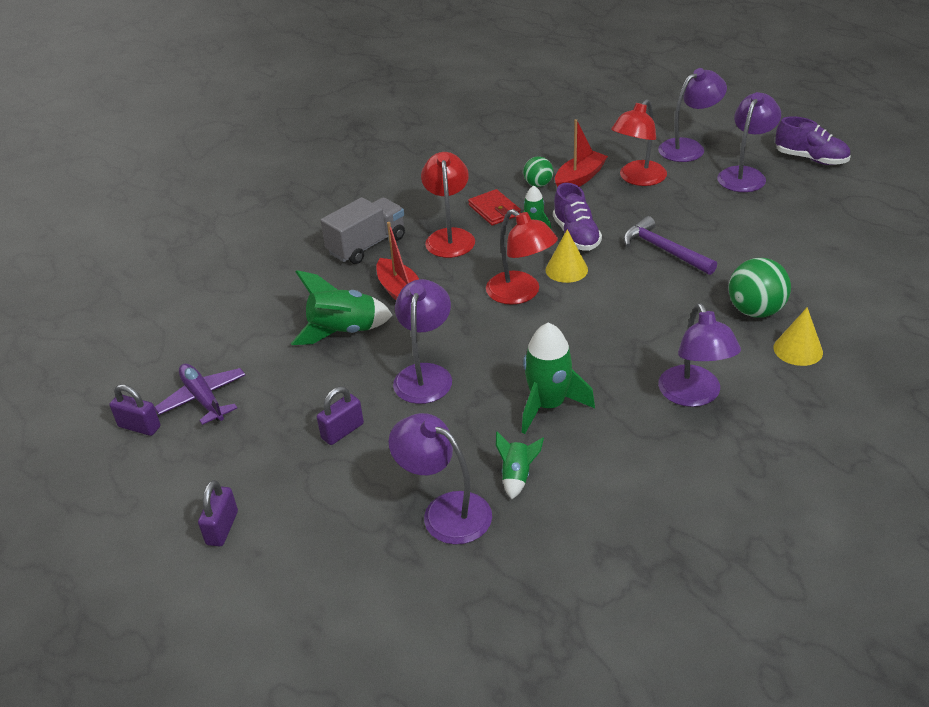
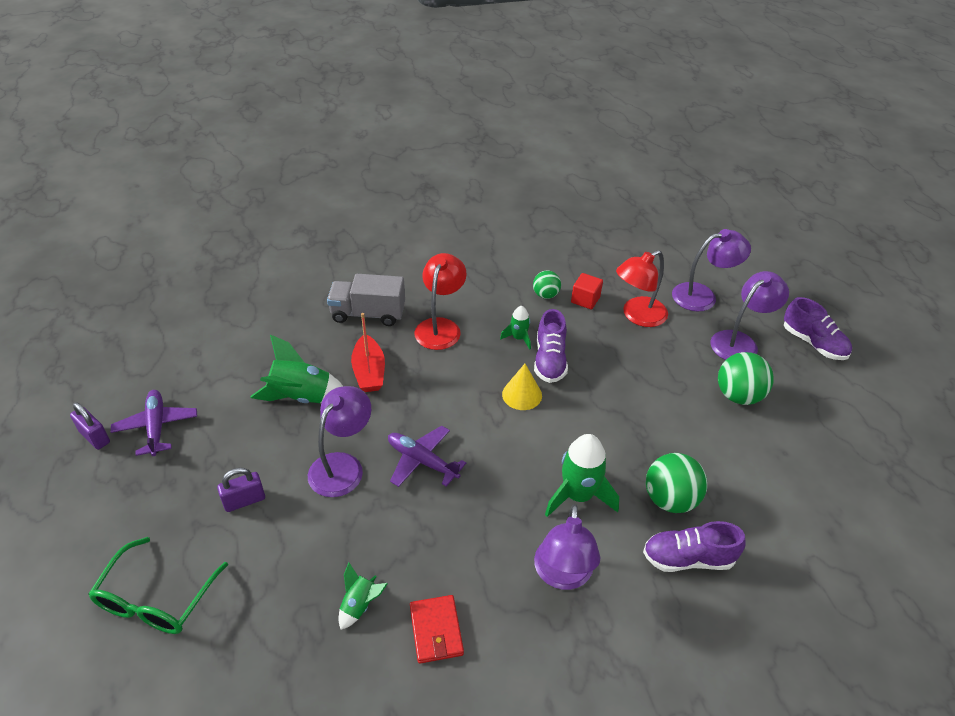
camera: 15 degrees right, 5 degrees up
purple padlock [198,480,238,547] -> none
grey truck [320,197,405,264] -> grey truck turned 150 degrees counterclockwise [327,274,405,326]
purple lamp [388,413,492,545] -> none
red wallet [468,189,521,226] -> red wallet moved to [410,595,464,663]
red lamp [486,209,558,305] -> none
green rocket [522,322,595,434] -> green rocket moved to [545,434,619,517]
red boat [555,119,608,187] -> red cube [571,273,603,309]
purple hammer [623,216,717,275] -> none
yellow cone [773,307,823,366] -> purple shoe [643,521,746,572]
none -> green glasses [89,537,228,634]
none -> purple plane [388,426,466,487]
none -> green ball [718,352,774,405]

